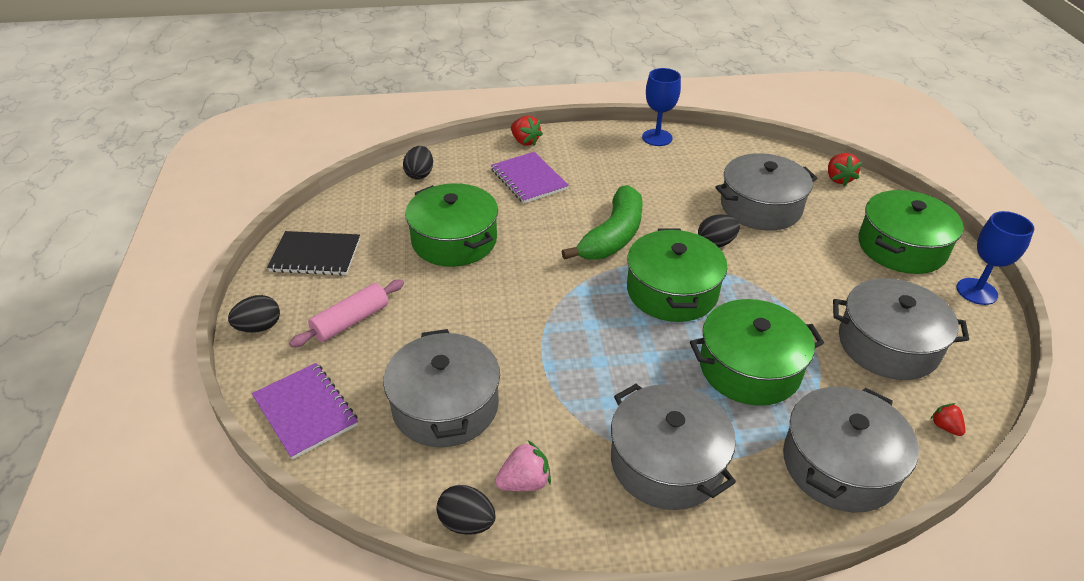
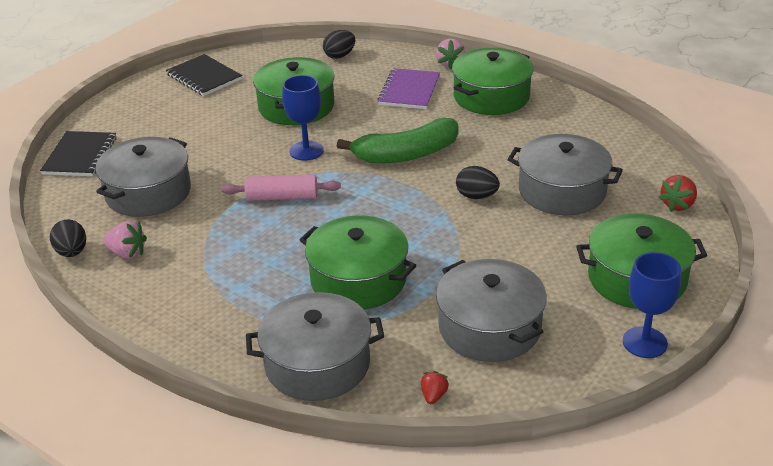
camera: 45 degrees right, 5 degrees down
black egg [228,295,280,333] -> none
purple notebook [252,363,358,460] -> black notebook [40,131,117,176]
pink rolling pin [289,279,404,347] -> pink rolling pin moved to [222,174,341,201]
red strawberry [511,116,543,146] -> pink strawberry [436,39,465,70]
grey pot [611,384,736,510] -> none
green pot [627,229,727,322] -> green pot moved to [452,48,534,115]
blue goblet [642,68,681,146] -> blue goblet moved to [282,75,324,161]

